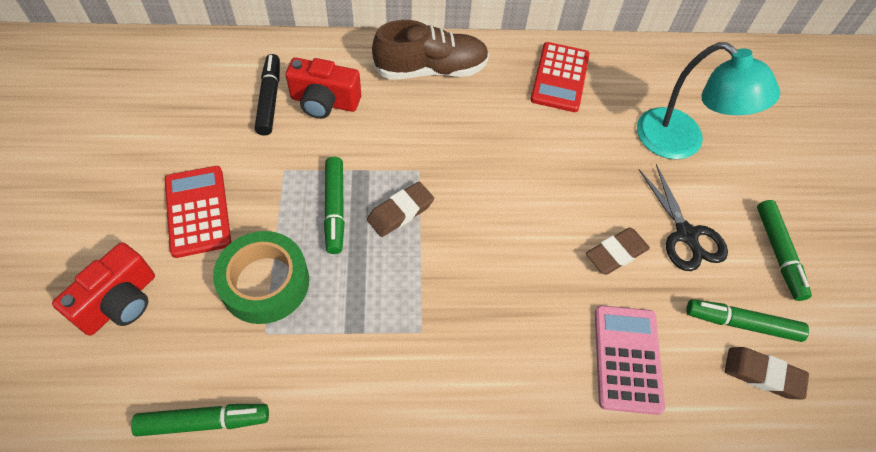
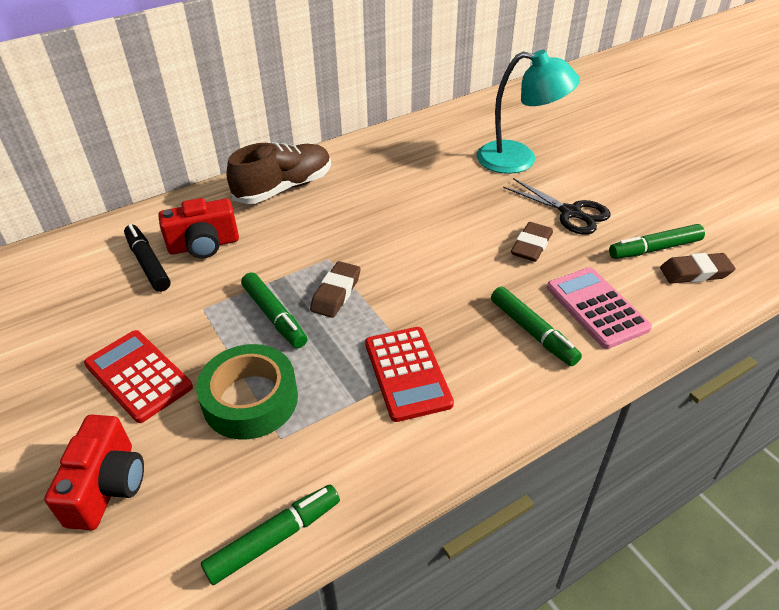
camera: 25 degrees left, 15 degrees down
red calculator [530,42,590,112] -> red calculator moved to [365,327,454,422]
green marker [757,200,812,301] -> green marker moved to [491,287,582,366]

